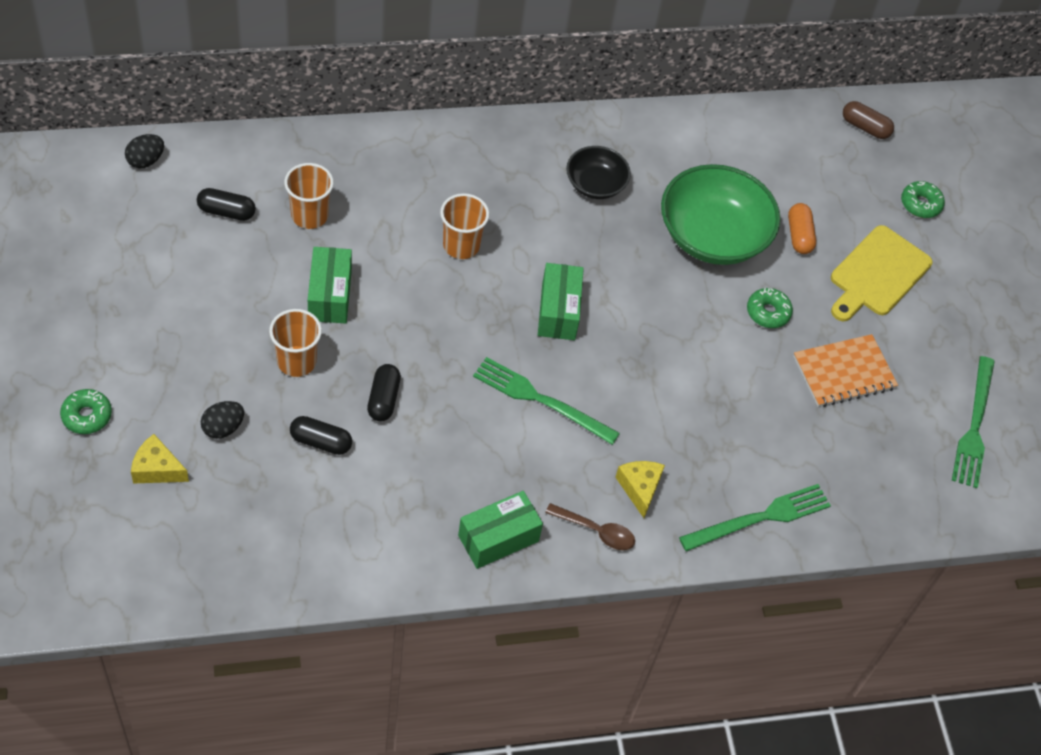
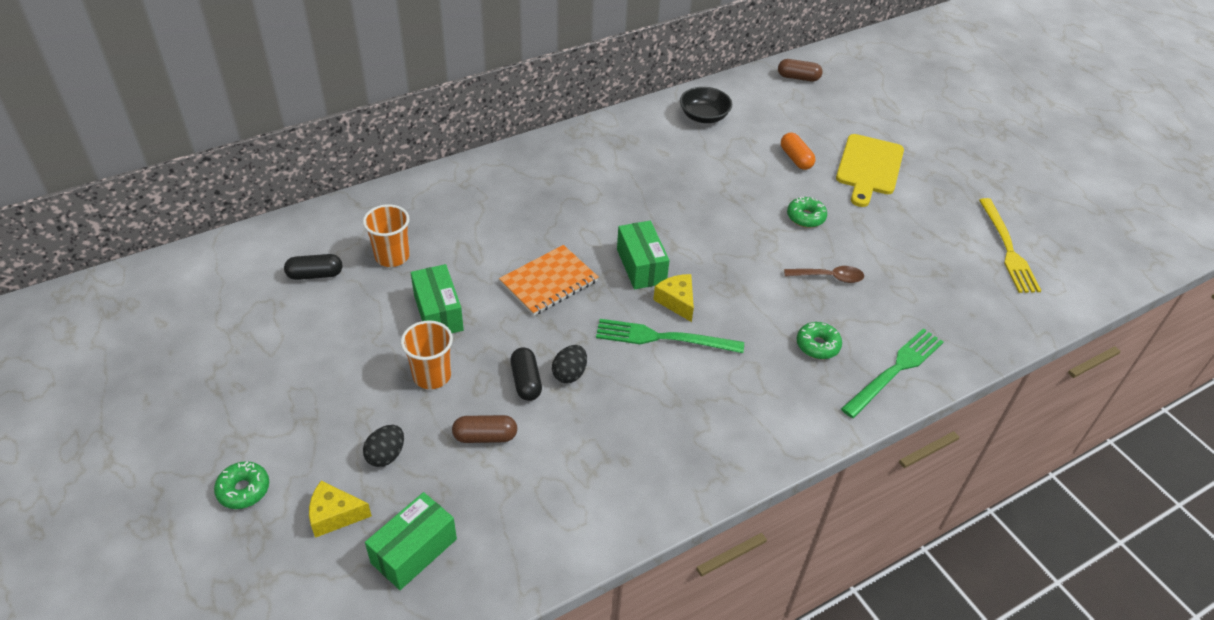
camera: 15 degrees left, 10 degrees down
black egg [125,134,164,168] -> black egg moved to [552,345,587,383]
black capsule [290,416,352,455] -> brown capsule [452,415,517,443]
orange cup [440,193,489,259] -> none
green box [458,491,543,569] -> green box moved to [365,492,457,590]
brown spoon [545,503,635,550] -> brown spoon moved to [784,266,864,283]
black bowl [566,146,631,199] -> black bowl moved to [680,87,732,123]
yellow cheese [615,461,665,518] -> yellow cheese moved to [653,274,694,322]
green bowl [661,164,780,265] -> none
orange notebook [793,334,898,407] -> orange notebook moved to [499,245,599,316]
green donut [901,181,945,218] -> green donut moved to [796,322,842,359]
green fork [952,356,995,488] -> yellow fork [979,198,1041,293]

